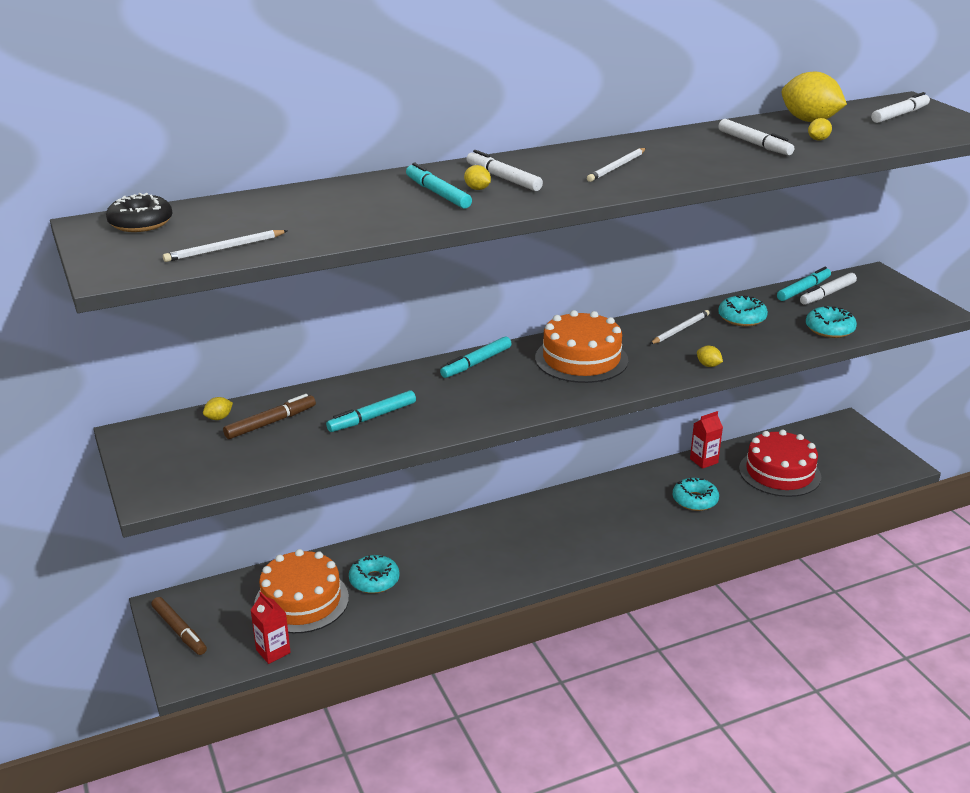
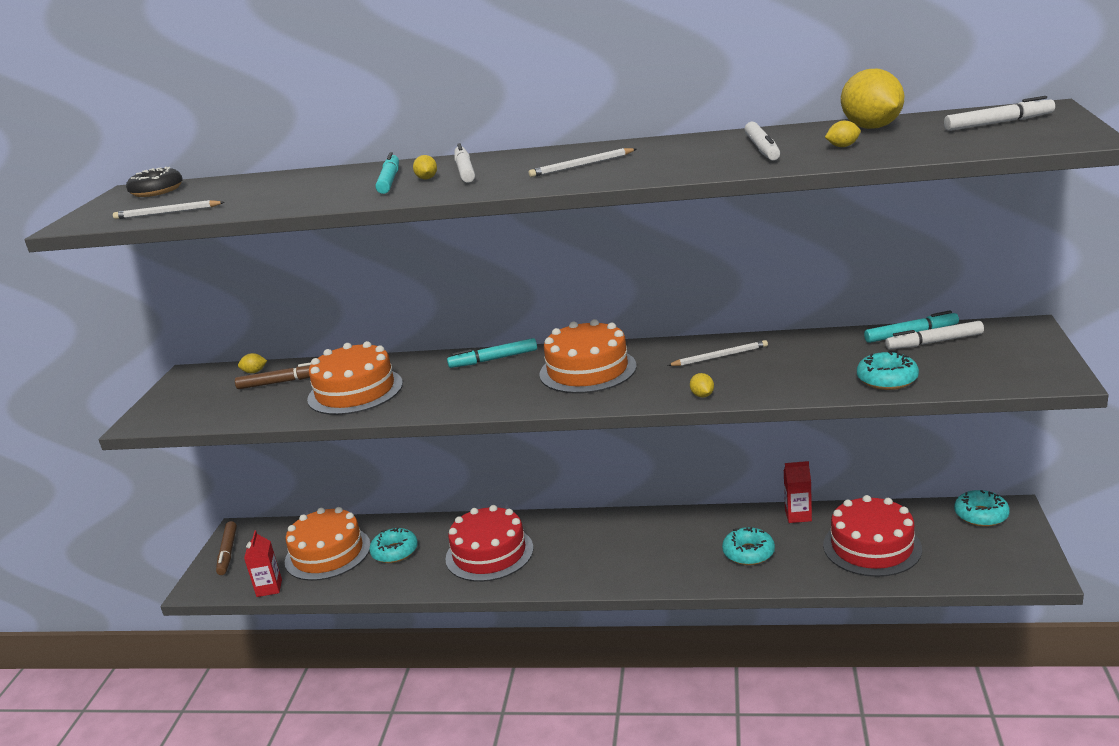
camera: 35 degrees right, 5 degrees down
turquoise marker [326,390,416,432] -> orange cake [307,341,403,415]
turquoise donut [718,295,768,327] -> turquoise donut moved to [954,490,1010,527]
none -> red cake [445,505,533,582]

